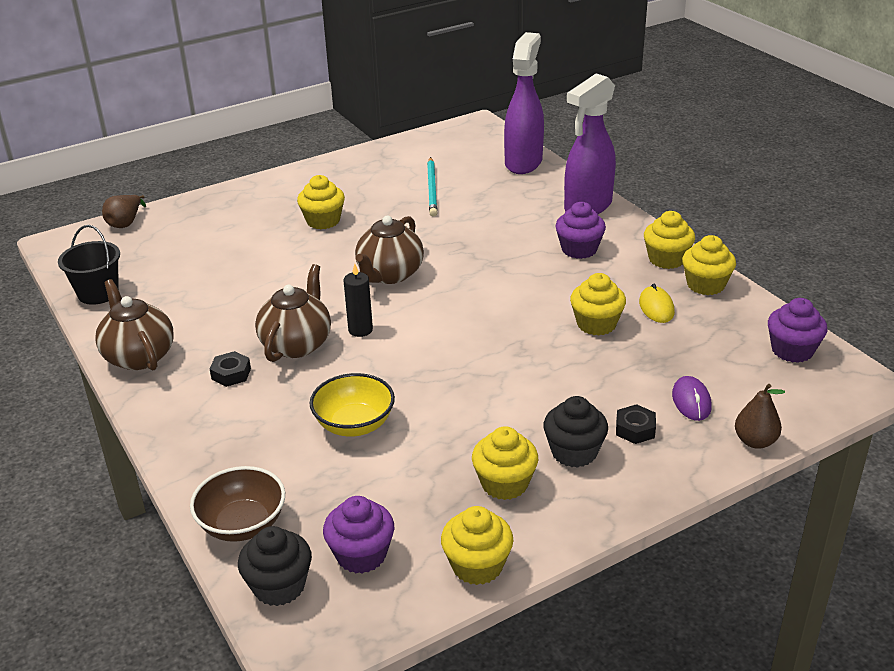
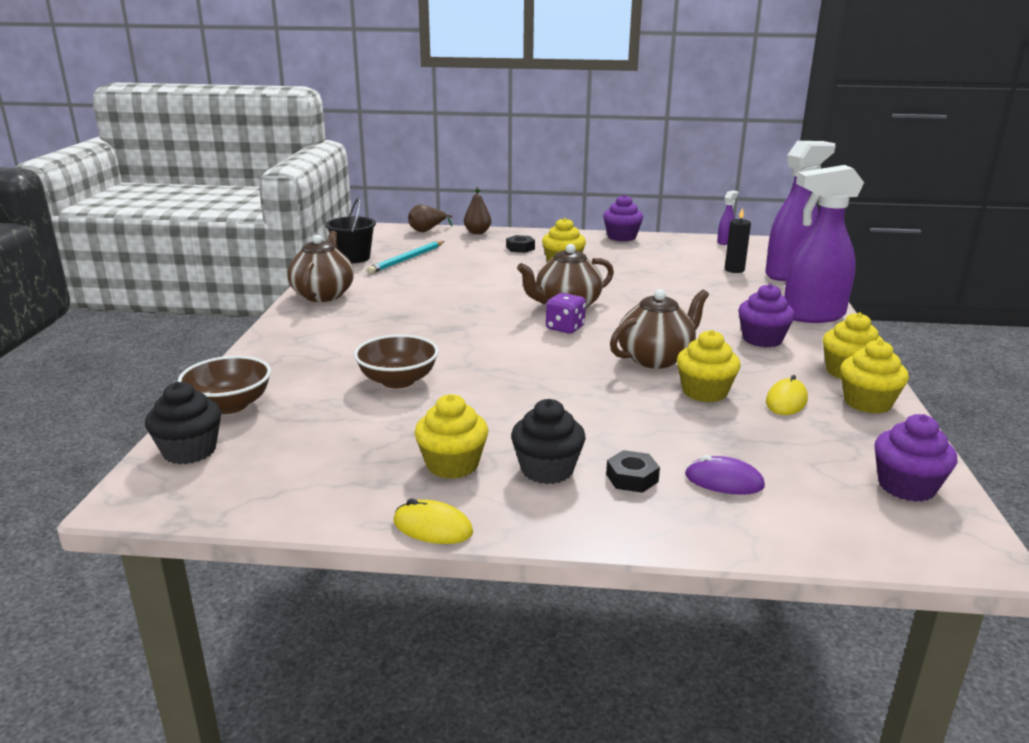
camera: 35 degrees right, 10 degrees down
black nut [210,351,251,387] -> black nut moved to [506,235,535,253]
brown teapot [255,264,331,362] -> brown teapot moved to [610,289,709,369]
yellow bowl [309,373,395,437] -> brown bowl [354,334,439,388]
purple cupcake [323,496,394,574] -> purple cupcake moved to [603,195,643,242]
black candle [344,264,373,337] -> black candle moved to [725,207,751,273]
turquoise pencil [427,157,437,217] -> turquoise pencil moved to [367,241,445,274]
yellow cupcake [441,506,514,585] -> none
purple mouse [672,376,712,421] -> purple mouse turned 75 degrees clockwise [685,455,765,495]
brown pear [735,384,785,449] -> brown pear moved to [464,187,491,234]
none -> yellow mouse [393,498,473,544]
none -> purple dice [546,293,586,334]
none -> purple spray bottle [717,191,739,245]

